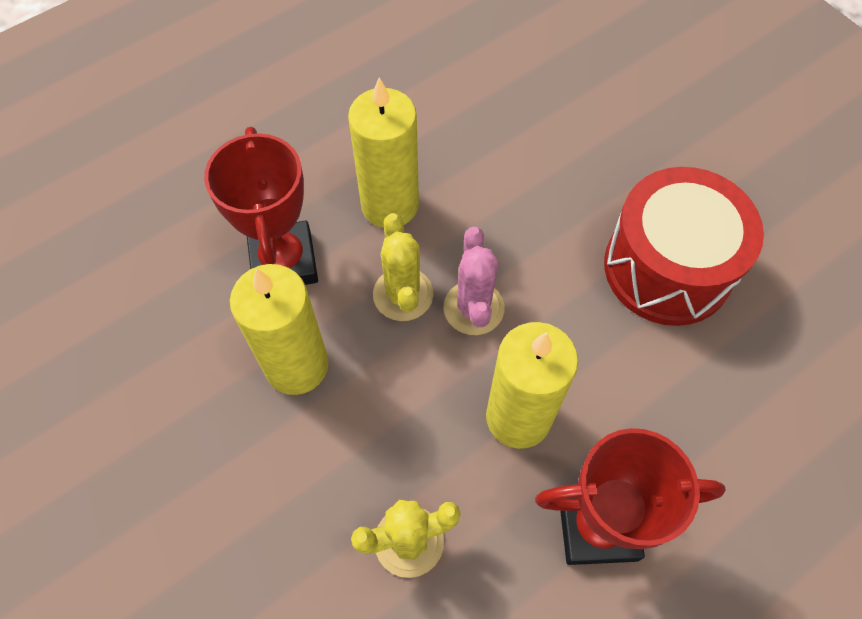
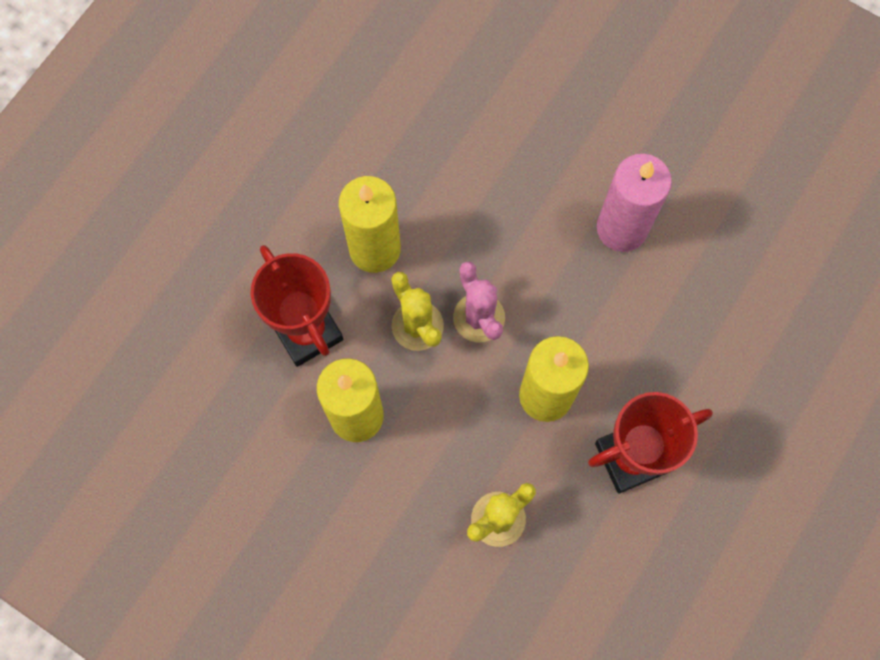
camera: 20 degrees left, 10 degrees up
red drum [604,167,764,326] -> pink candle [597,154,672,252]

